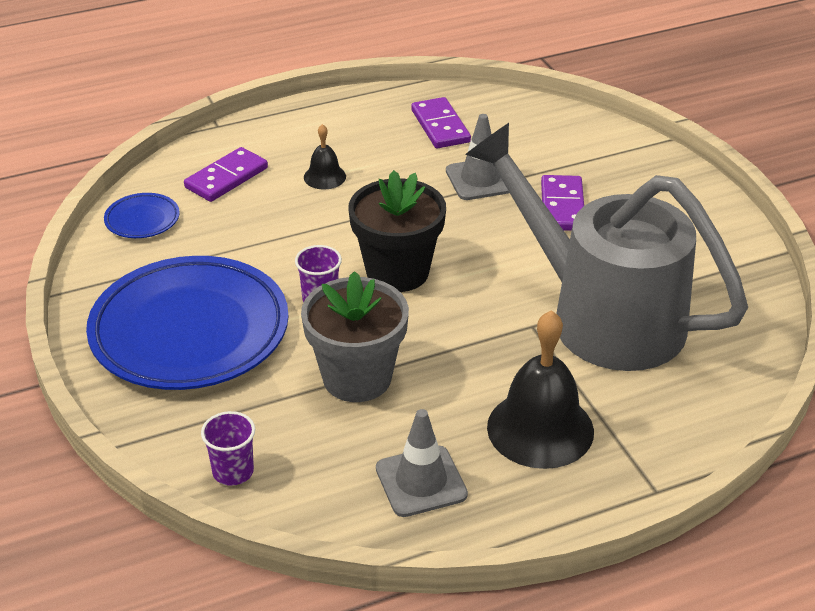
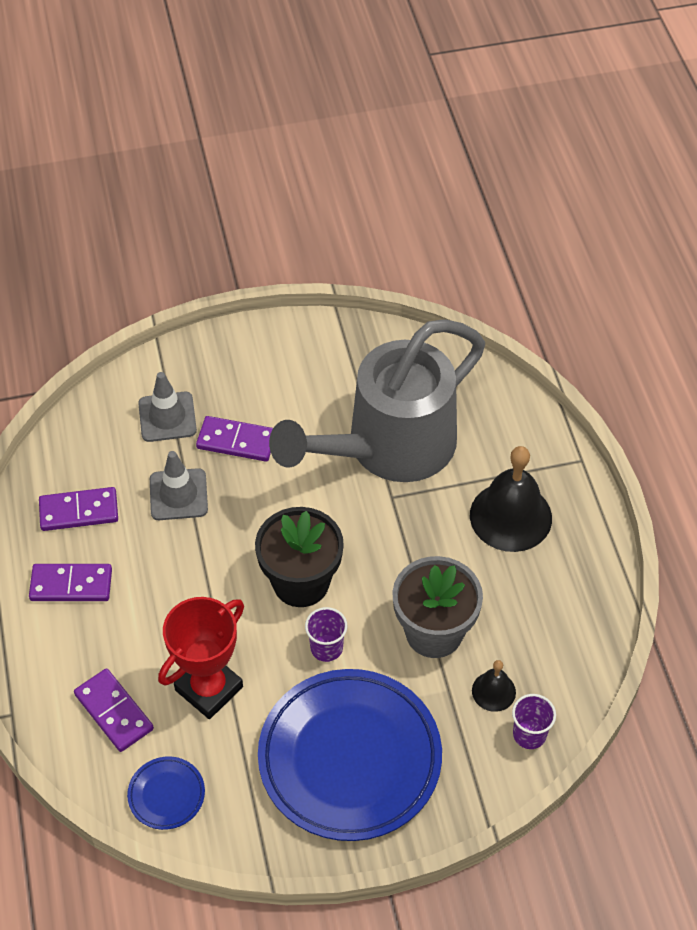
camera: 80 degrees left, 15 degrees up
black bell [304,124,346,189] -> black bell moved to [472,660,516,712]
grey traffic cone [376,409,468,517] -> grey traffic cone moved to [138,372,197,442]
none -> purple domino [29,564,112,601]
none -> red trophy [158,597,244,719]

